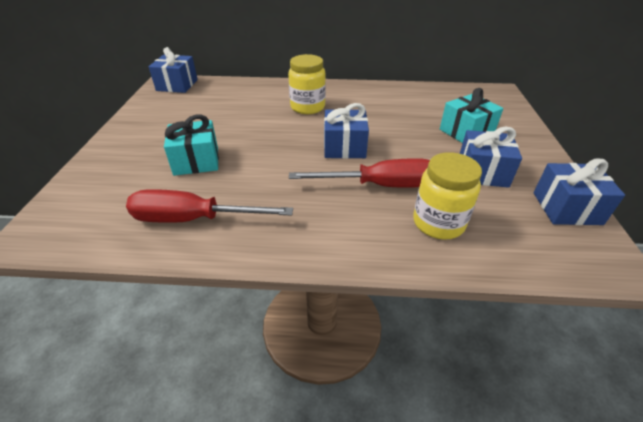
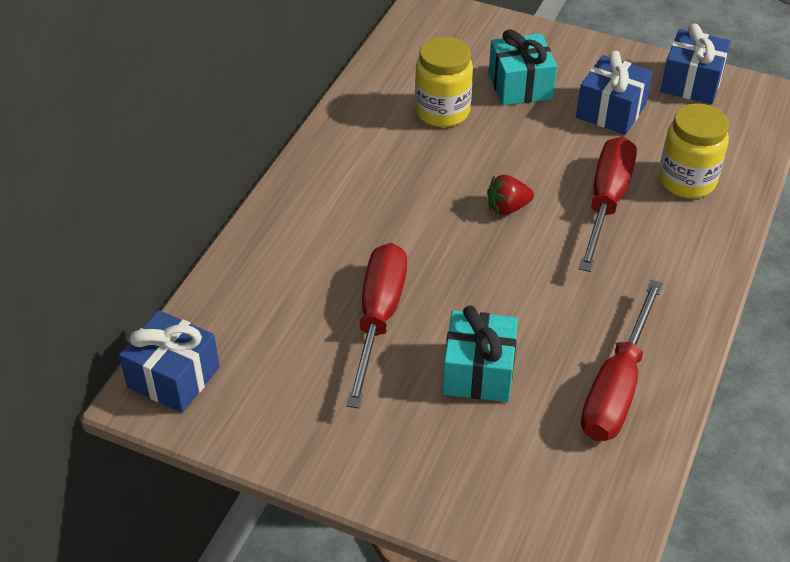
camera: 70 degrees left, 5 degrees up
yellow jar [288,54,326,114] -> yellow jar moved to [415,37,473,127]
blue gift [324,103,369,159] -> red strawberry [487,175,534,215]
none -> red screwdriver [346,243,407,408]

